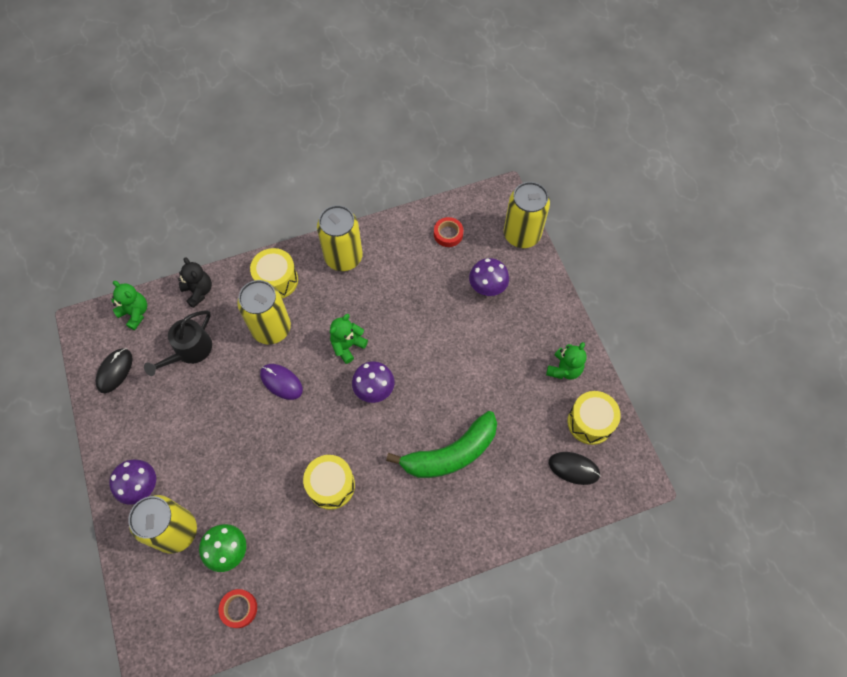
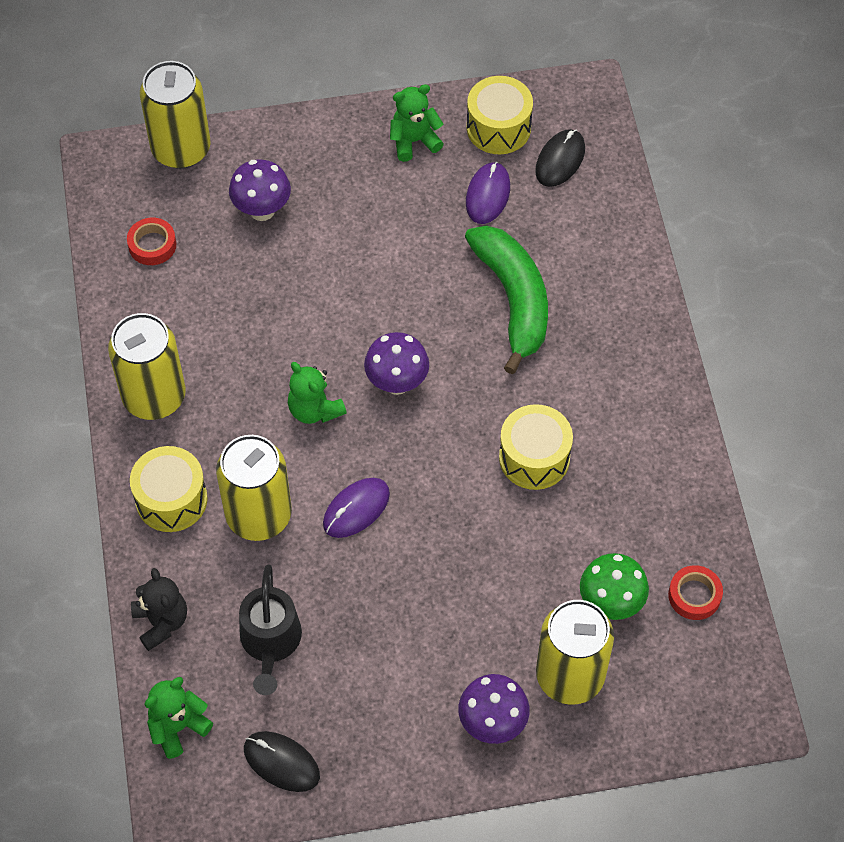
camera: 80 degrees left, 5 degrees down
black watering can [144,310,212,376] -> black watering can turned 45 degrees clockwise [239,564,302,695]
black teddy bear [178,257,212,308] -> black teddy bear turned 90 degrees clockwise [131,568,187,651]
green teddy bear [546,342,586,379] -> green teddy bear turned 60 degrees counterclockwise [390,84,444,162]
none -> purple mouse [466,162,510,224]

